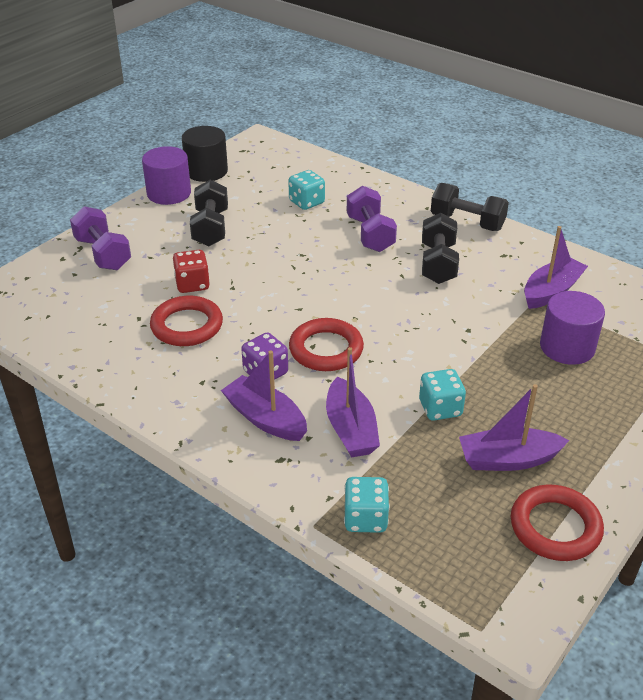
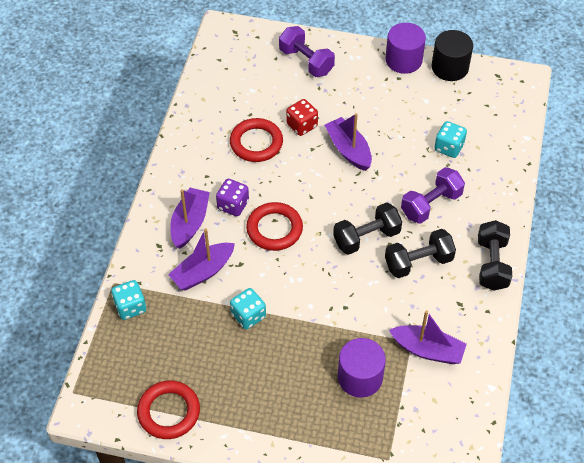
camera: 65 degrees right, 15 degrees up
purple dumbbell [70,206,131,270] -> purple dumbbell turned 75 degrees counterclockwise [279,26,335,77]
black dumbbell [190,180,228,246] -> black dumbbell moved to [333,202,402,255]
purple boat [459,384,569,471] -> purple boat moved to [325,113,372,171]

